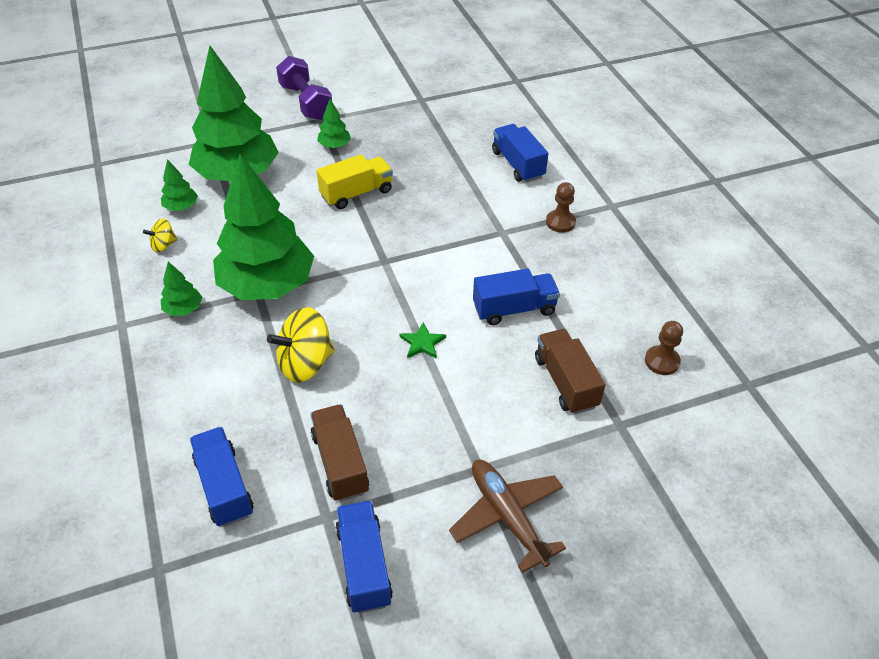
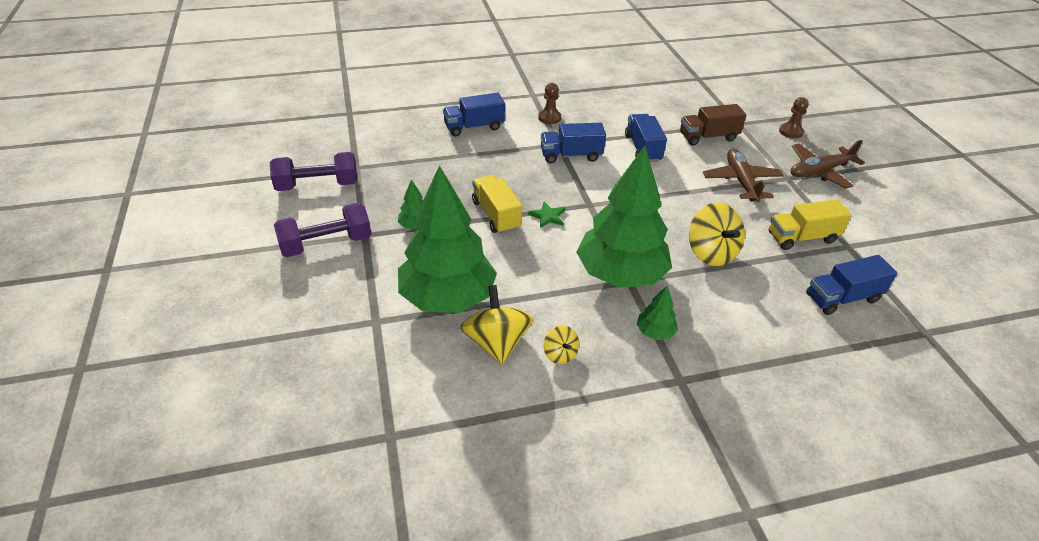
camera: 85 degrees left, 5 degrees down
green tree [161,159,198,211] -> yellow spinning top [460,285,534,365]
brown truck [310,404,369,502] -> yellow truck [769,199,852,250]
blue truck [335,501,393,613] -> blue truck moved to [541,123,606,163]
green star [400,322,446,359] -> green star moved to [528,202,565,228]
brown pawn [645,321,683,375] -> brown pawn moved to [779,97,809,139]
none -> purple dumbbell [270,152,357,191]
none -> brown plane [703,149,784,202]

